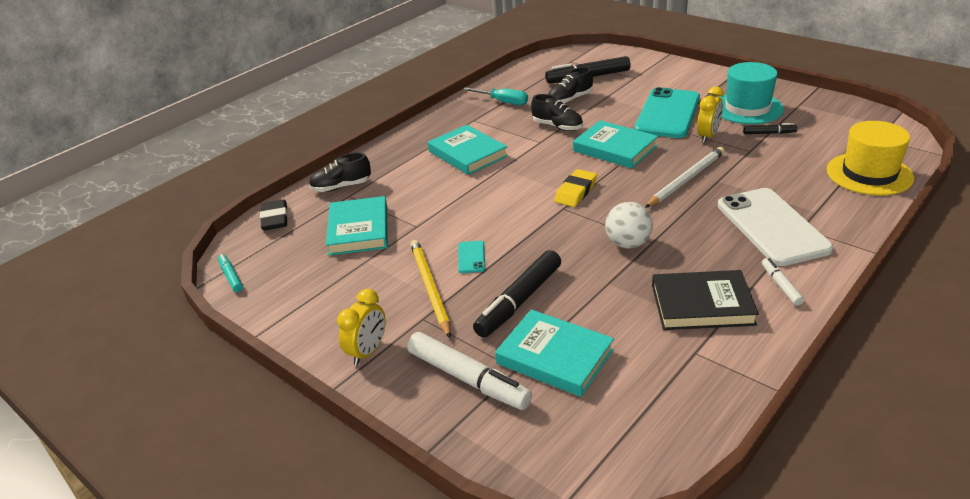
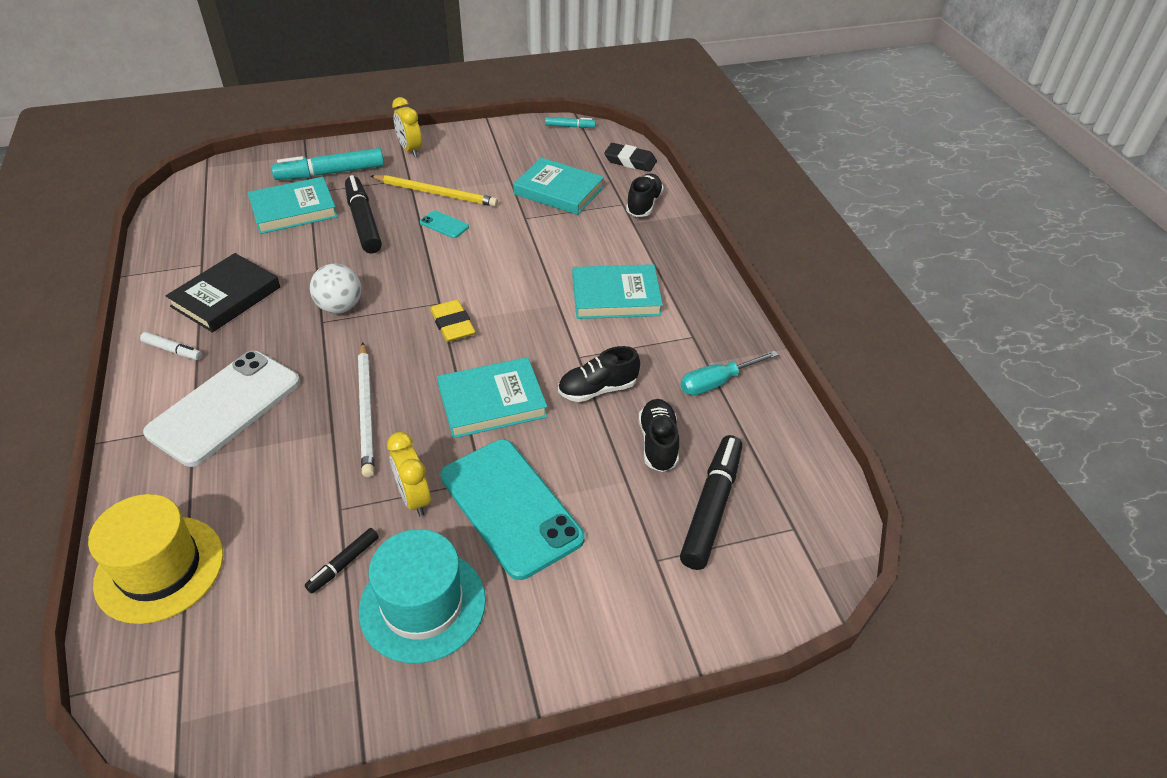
camera: 120 degrees right, 10 degrees up
white marker [407,332,532,410] -> turquoise marker [271,148,384,180]
white phone [718,188,833,266] -> white phone turned 75 degrees counterclockwise [143,351,300,467]

